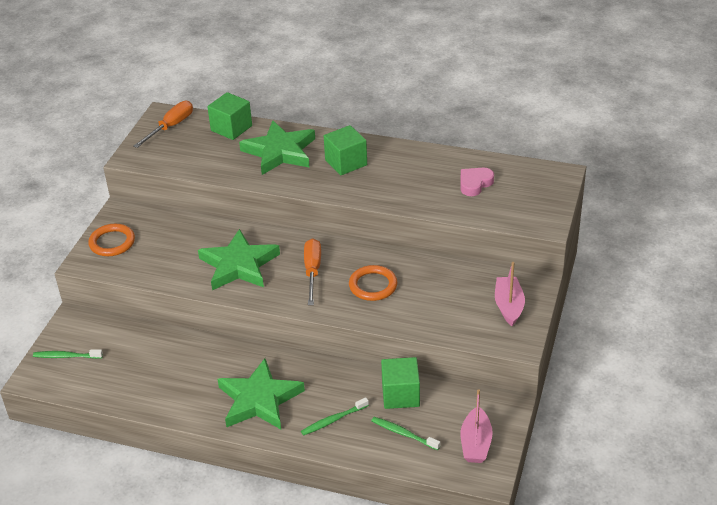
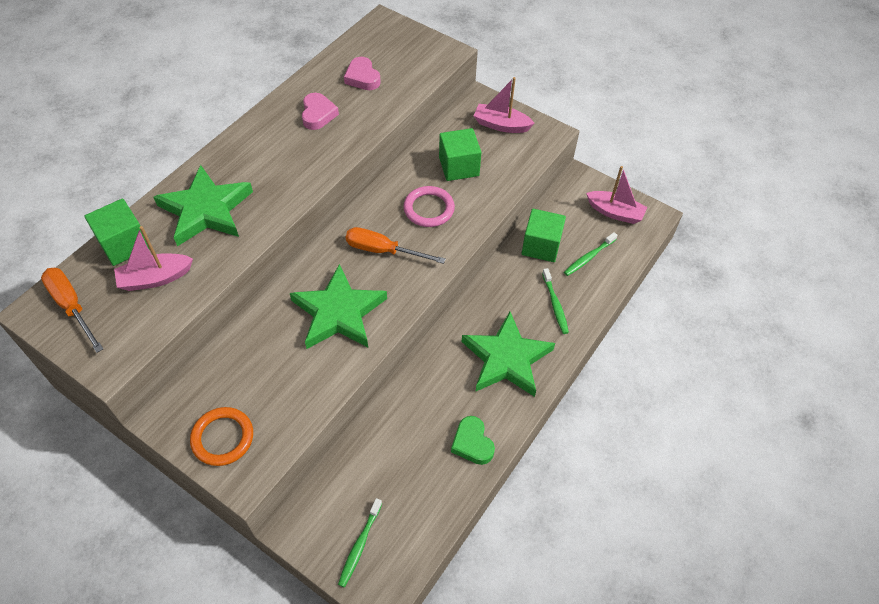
camera: 75 degrees left, 15 degrees up
green cube [324,125,367,175] -> green cube moved to [439,128,481,181]
orange ring [349,265,398,301] -> pink ring [404,186,455,227]
none -> pink boat [114,226,193,291]
none -> pink heart [302,93,339,130]
none -> green heart [451,416,495,465]

